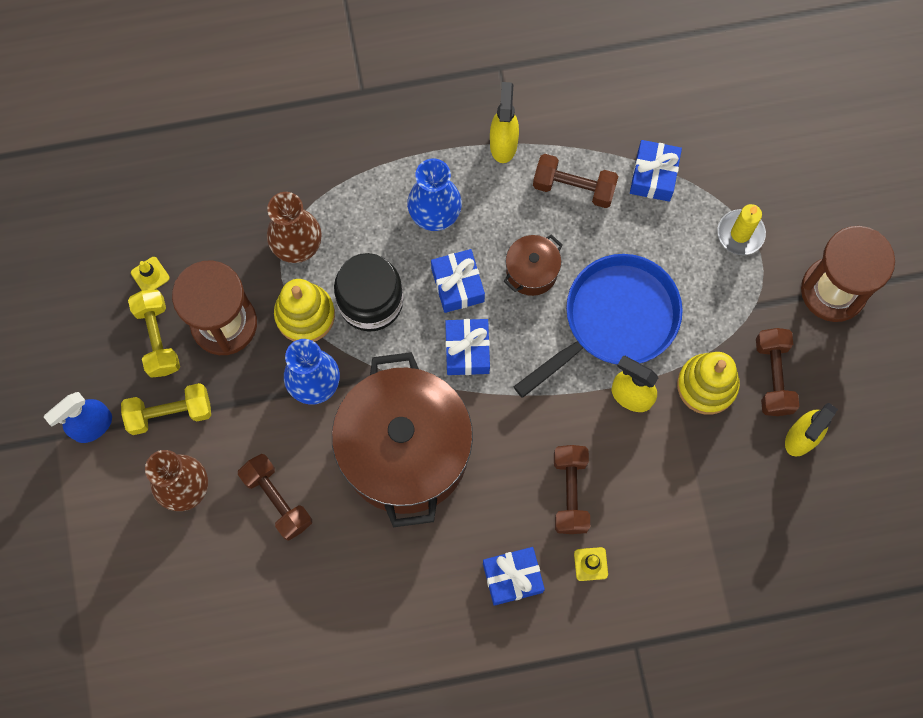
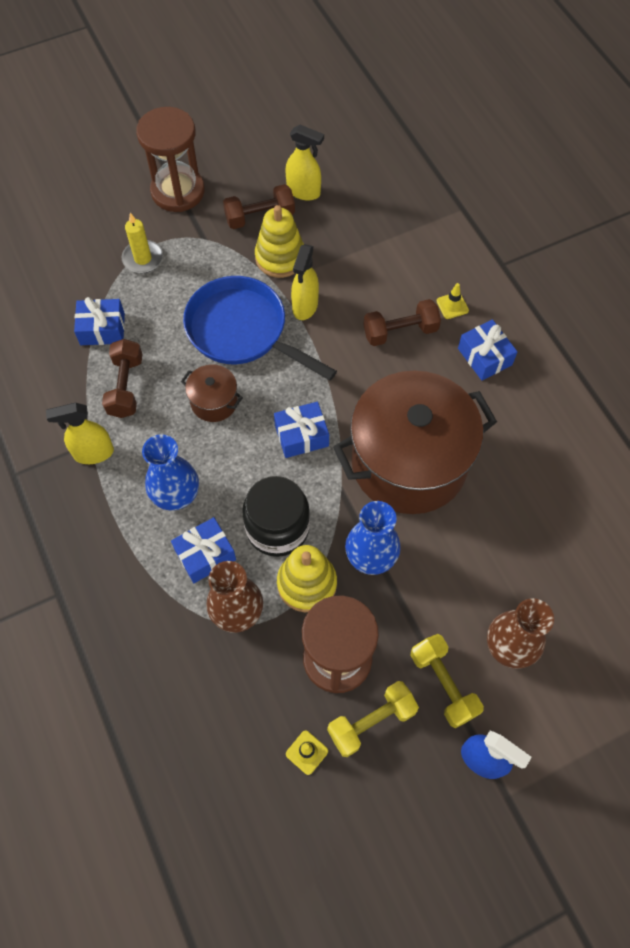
camera: 105 degrees left, 10 degrees down
brown dumbbell [238,454,312,541] -> none
blue gift [431,249,485,313] -> blue gift moved to [171,517,236,583]

